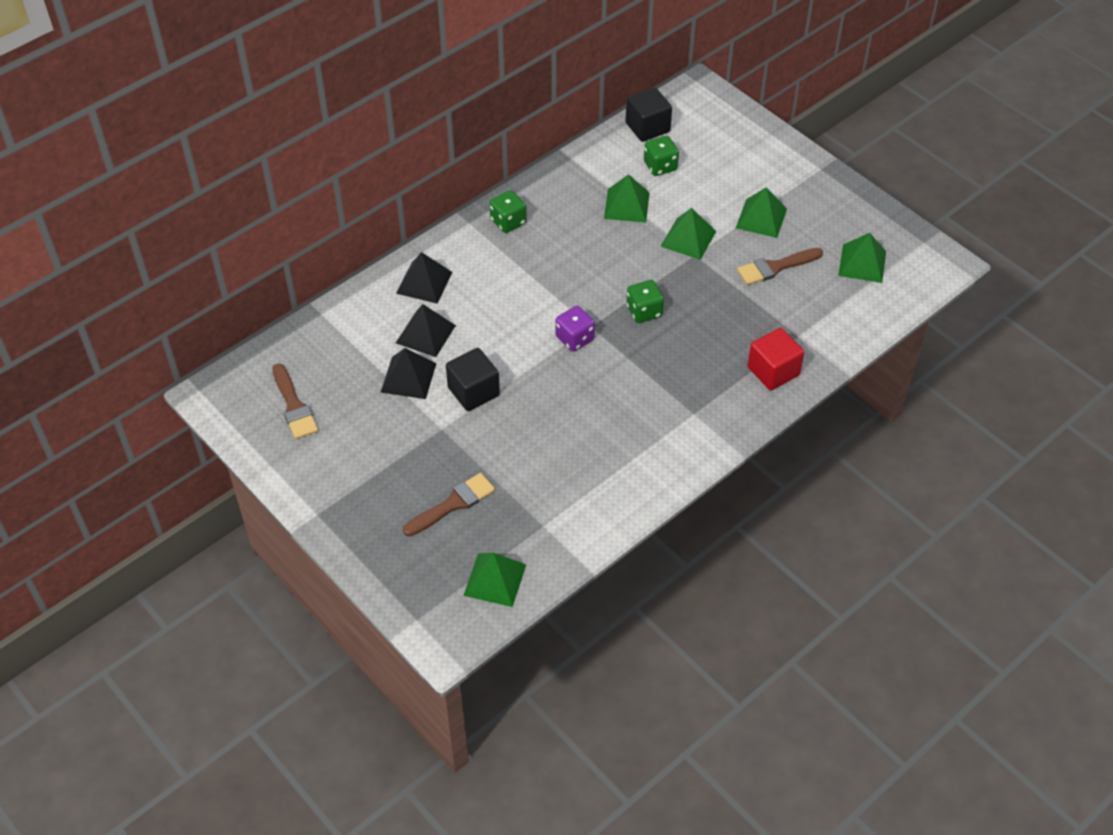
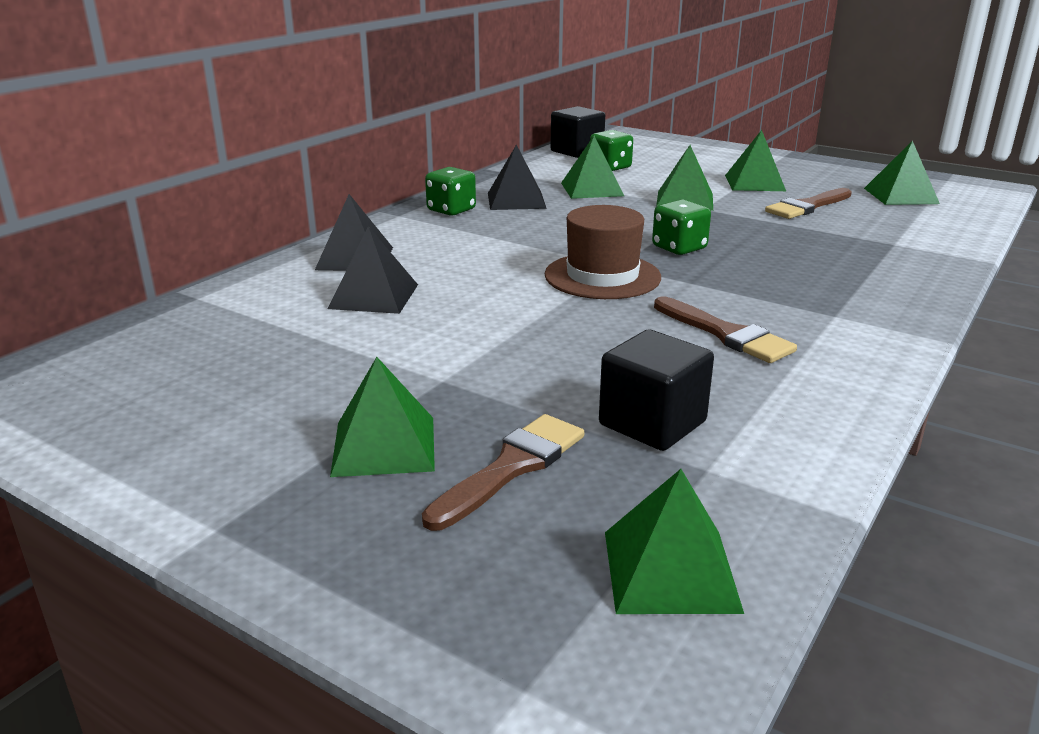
camera: 15 degrees left, 25 degrees down
brown brush [272,363,319,439] -> brown brush moved to [654,296,797,363]
black pyramid [381,348,436,399] -> black pyramid moved to [488,145,547,210]
black cube [446,348,500,411] -> black cube moved to [599,330,714,451]
purple dice [555,306,595,352] -> brown hat [545,205,661,299]
red cube [747,328,804,390] -> none
none -> green pyramid [330,357,435,477]

